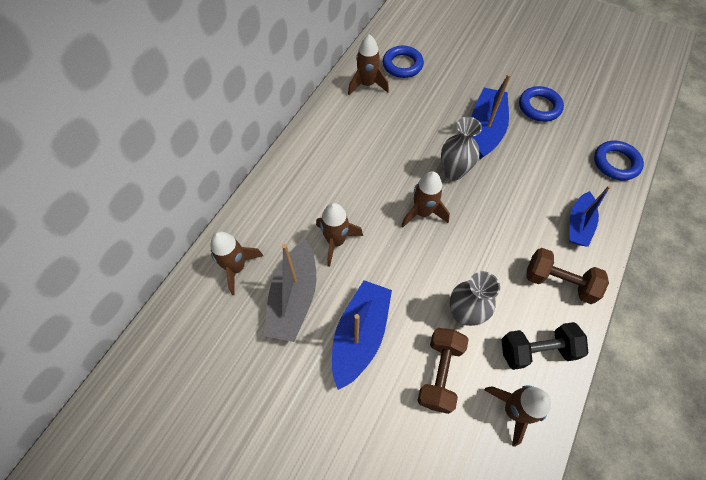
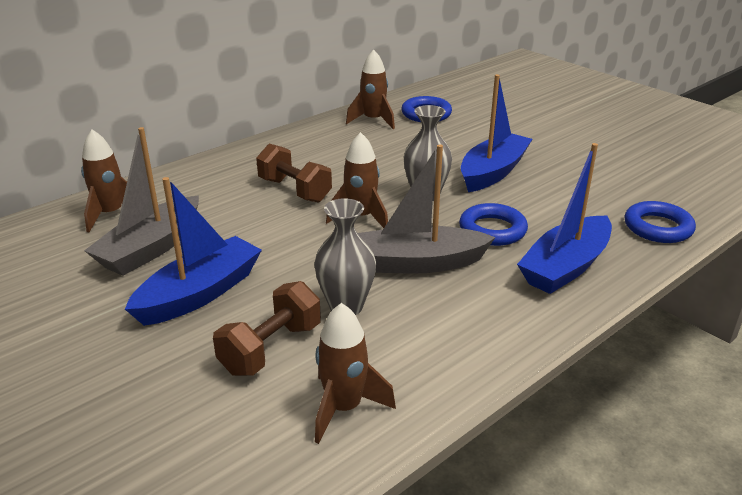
camera: 20 degrees right, 30 degrees down
brown rocket [316,203,363,267] -> none
black dumbbell [501,322,588,370] -> none
blue ring [519,86,564,122] -> blue ring moved to [459,203,528,246]
brown dumbbell [526,248,609,304] -> brown dumbbell moved to [256,143,332,203]
blue boat [569,186,611,247] -> blue boat [517,143,612,294], size x1.50
none -> grey boat [358,144,496,273]

